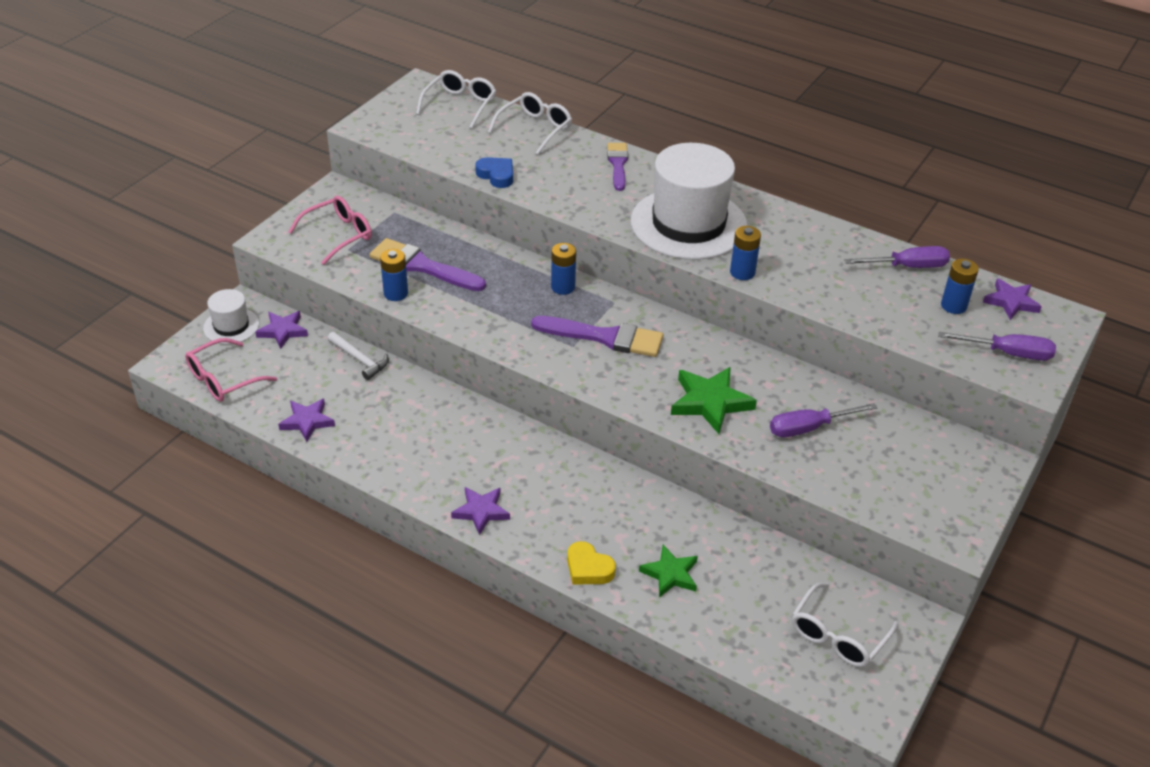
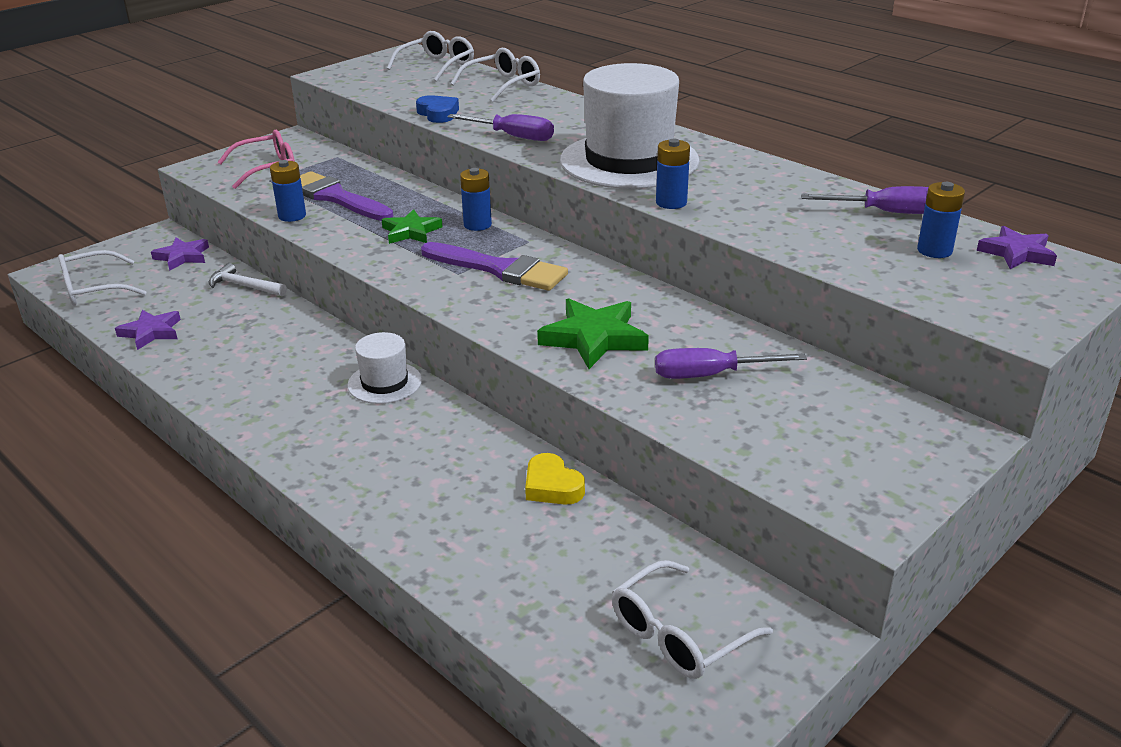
camera: 15 degrees right, 10 degrees down
pink glasses [185,338,277,402] -> white glasses [58,250,146,306]
white hat [203,289,259,344] -> white hat moved to [347,332,422,404]
white hammer [327,332,389,380] -> white hammer turned 150 degrees clockwise [209,263,287,296]
purple star [451,487,510,535] -> none
yellow heart [567,541,616,585] -> yellow heart moved to [525,453,585,505]
purple brush [607,143,628,191] -> none
green star [639,545,698,598] -> green star moved to [382,209,443,244]
purple screwdriver [938,332,1056,361] -> purple screwdriver moved to [447,114,554,141]

